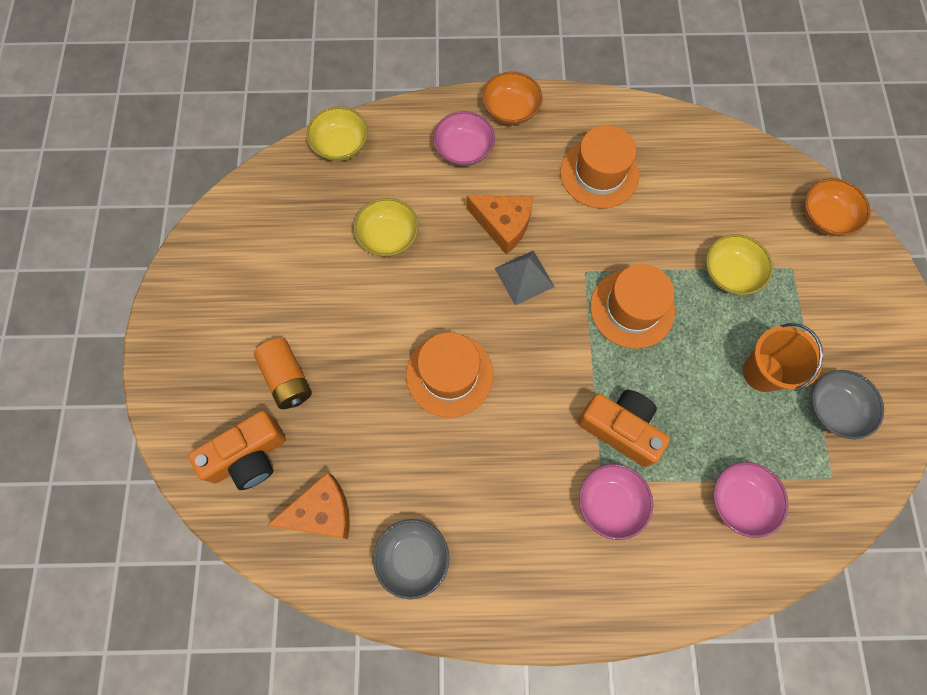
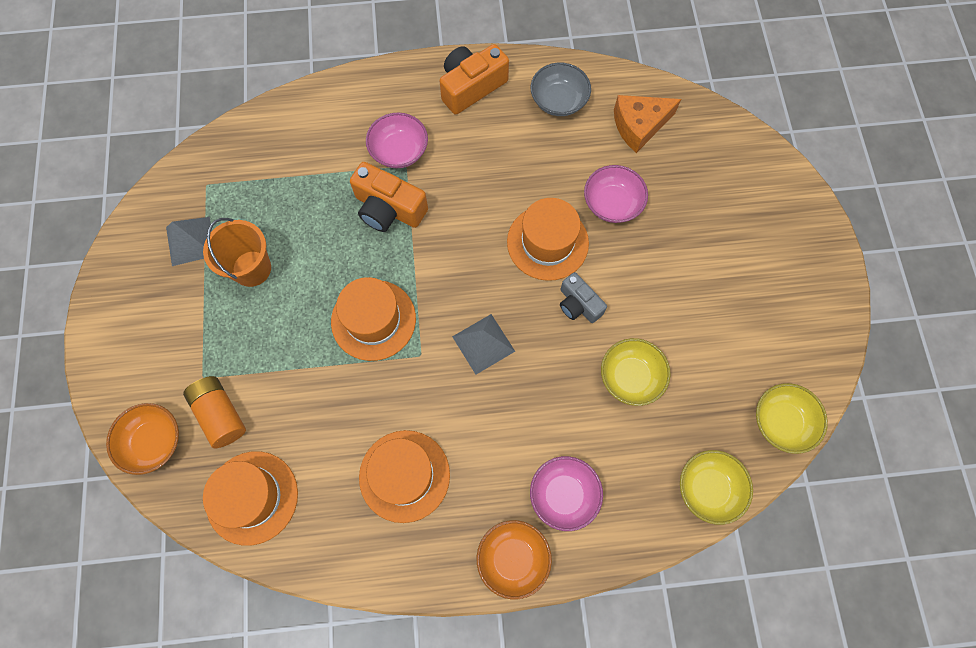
camera: 175 degrees right, 0 degrees up
orange camera [188,411,286,490] -> orange camera moved to [440,44,509,115]
orange battery [254,338,312,409] -> orange battery moved to [183,376,246,448]
orange cheese [466,195,533,255] -> none
yellow bowl [706,234,773,295] -> yellow bowl moved to [756,383,828,454]
pink bowl [713,462,789,538] -> pink bowl moved to [584,165,648,223]
grey bowl [811,370,884,439] -> grey pyramid [166,217,212,266]
none -> orange hat [203,451,298,546]
none -> grey camera [560,272,607,323]

